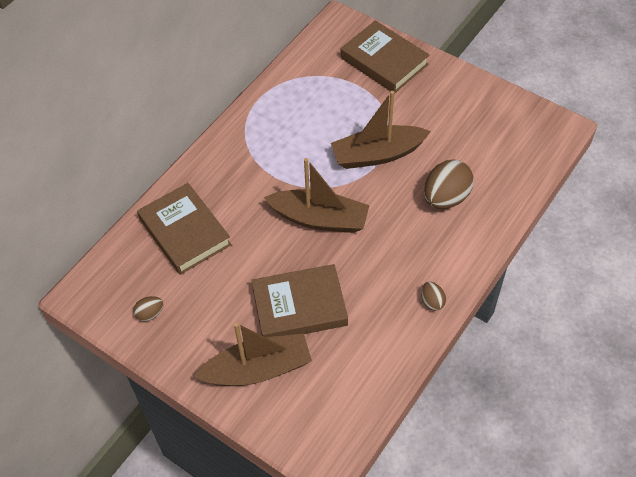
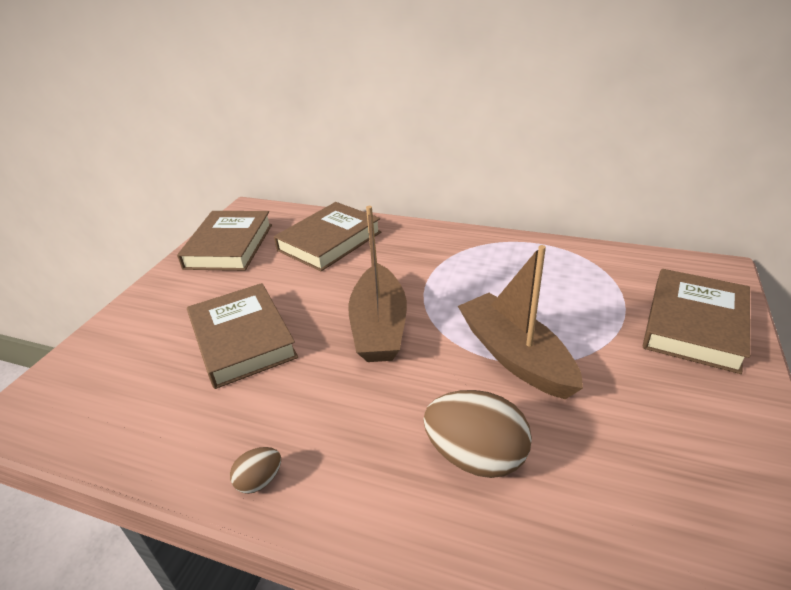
camera: 75 degrees right, 20 degrees down
brown egg [133,296,163,321] -> brown book [177,211,272,271]
brown boat [194,323,312,386] -> none

